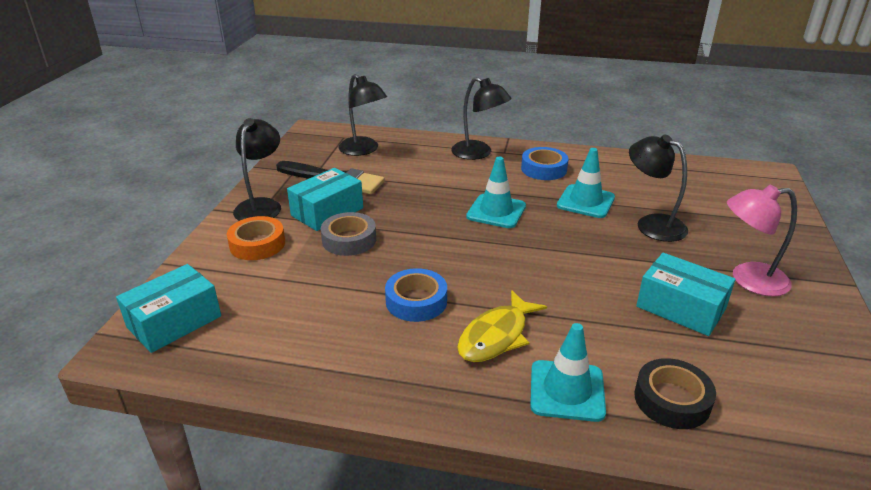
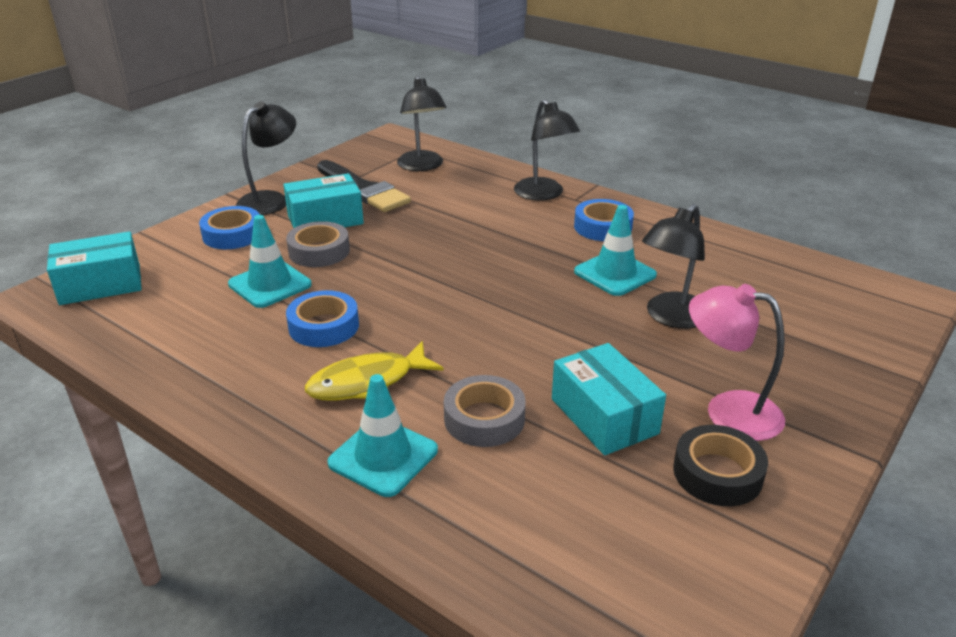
camera: 25 degrees right, 0 degrees up
orange tape [227,216,285,260] -> blue tape [199,206,260,249]
turquoise traffic cone [466,157,526,228] -> turquoise traffic cone moved to [228,215,312,308]
black lamp [629,135,688,242] -> black lamp turned 120 degrees counterclockwise [642,204,705,329]
black tape [634,358,716,429] -> black tape moved to [673,425,768,506]
none -> grey tape [444,375,526,447]

